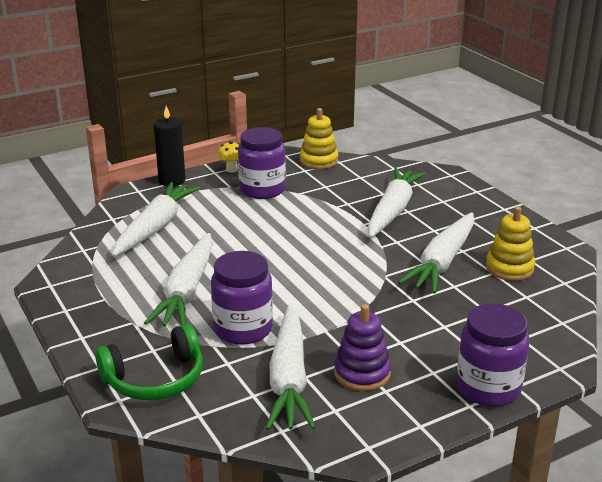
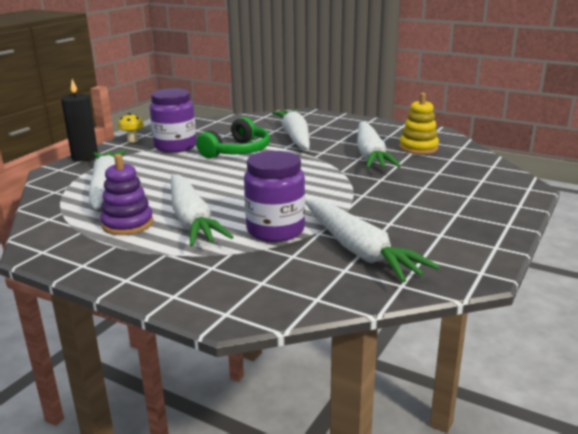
camera: 30 degrees left, 5 degrees down
green headphones [95,324,203,400] -> green headphones moved to [196,117,270,158]
yellow stacking toy [300,108,338,169] -> none
purple stacking toy [334,304,391,391] -> purple stacking toy moved to [100,154,153,235]
purple jar [456,303,529,407] -> none

